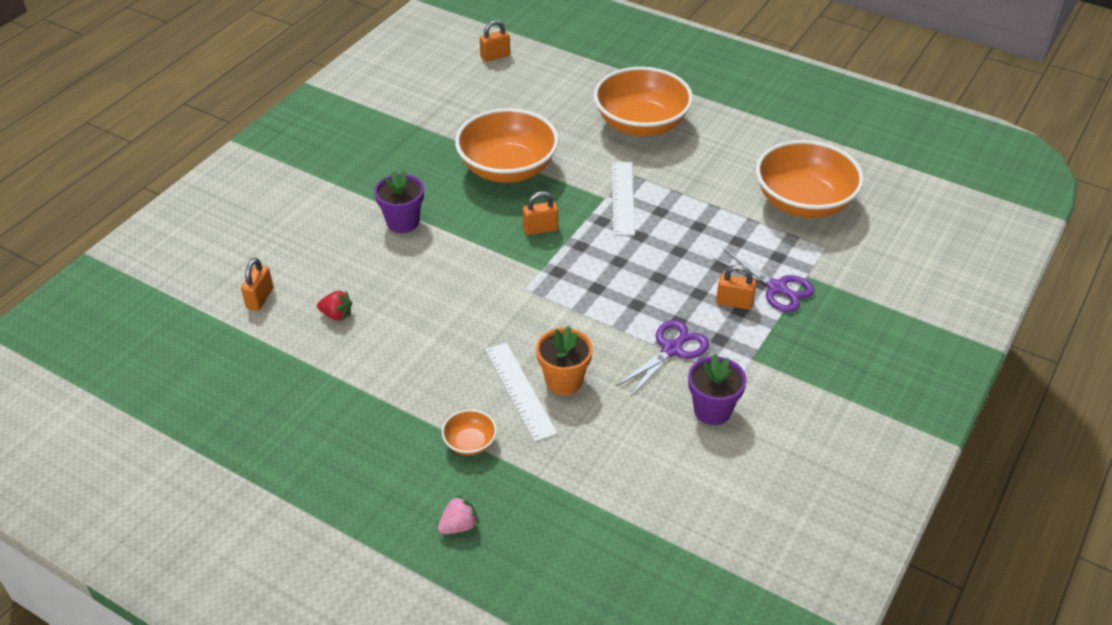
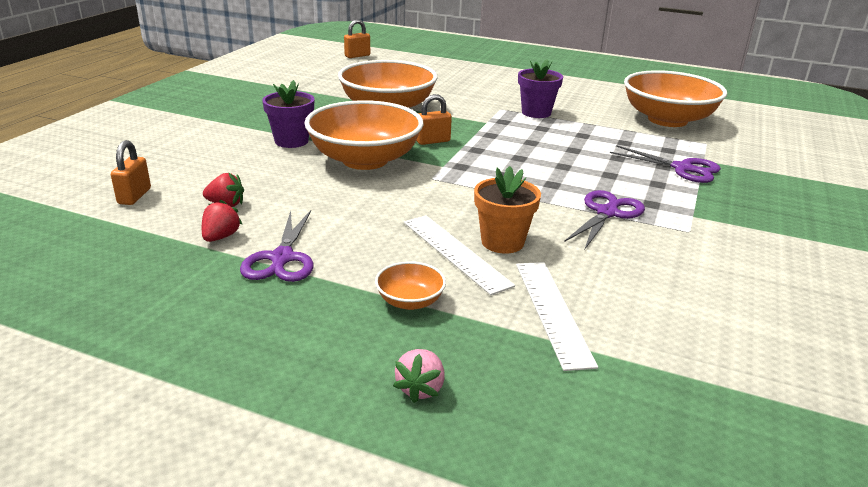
camera: 10 degrees left, 15 degrees down
pink strawberry [438,495,479,534] -> pink strawberry turned 150 degrees clockwise [393,349,445,403]
orange bowl [594,67,693,136] -> orange bowl moved to [304,100,424,170]
white ruler [612,162,635,236] -> white ruler moved to [516,262,598,371]
purple flower pot [688,354,747,425] -> purple flower pot moved to [518,59,563,118]
orange padlock [716,264,756,310] -> none
none -> red strawberry [202,200,242,242]
none -> purple scissors [240,210,313,282]

